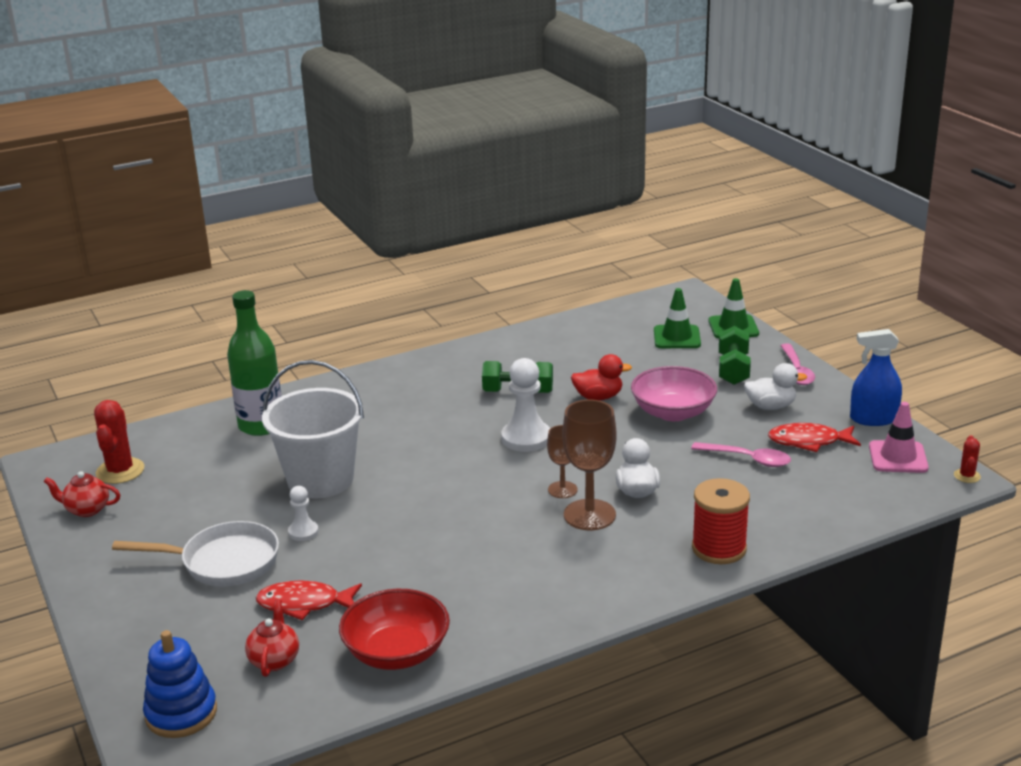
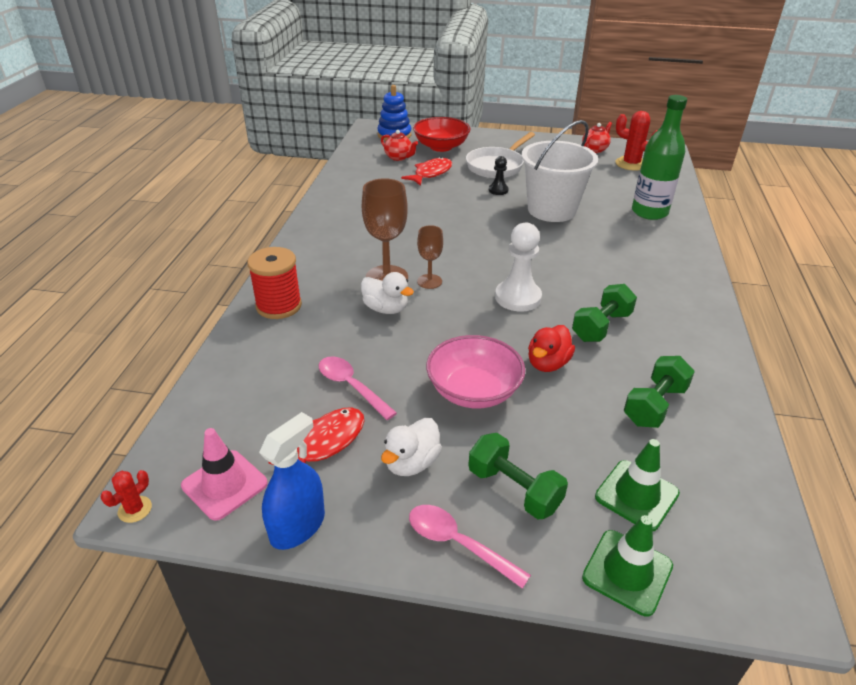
camera: 125 degrees right, 10 degrees up
white pawn [288,486,319,541] -> black pawn [489,156,509,195]
red bowl [339,589,450,670] -> red bowl moved to [413,117,470,152]
pink spoon [691,442,791,467] -> pink spoon turned 75 degrees clockwise [319,356,397,420]
red cactus [954,435,981,483] -> red cactus turned 75 degrees clockwise [101,470,152,523]
none -> green dumbbell [624,356,695,428]

